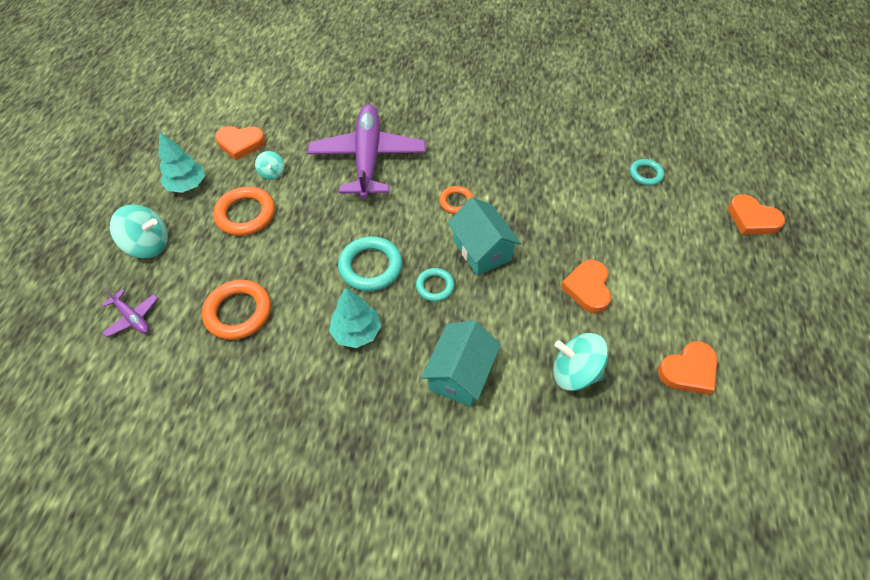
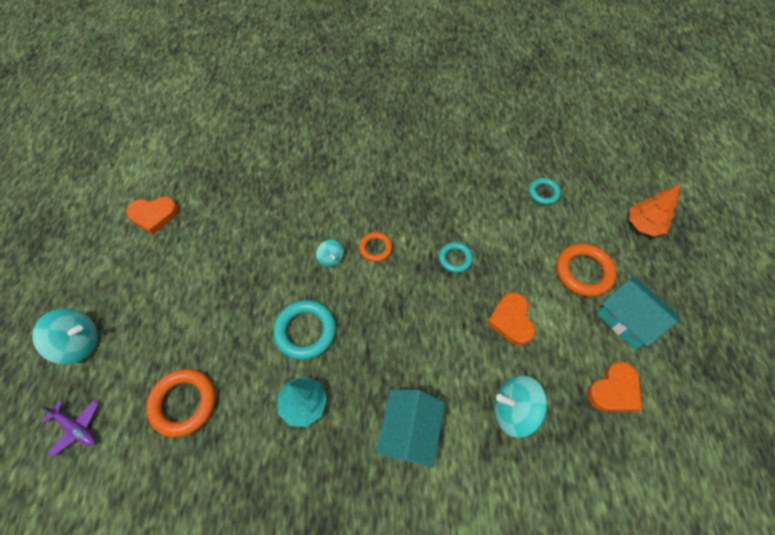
camera: 10 degrees left, 5 degrees up
turquoise tree [159,132,205,193] -> none
orange ring [213,186,275,236] -> orange ring moved to [556,243,617,297]
turquoise spinning top [255,151,284,180] -> turquoise spinning top moved to [316,240,344,267]
purple plane [308,104,426,199] -> none
turquoise ring [416,268,454,302] -> turquoise ring moved to [439,242,473,273]
turquoise house [448,197,521,276] -> turquoise house moved to [597,276,680,350]
orange heart [728,194,785,235] -> orange tree [630,185,680,236]

